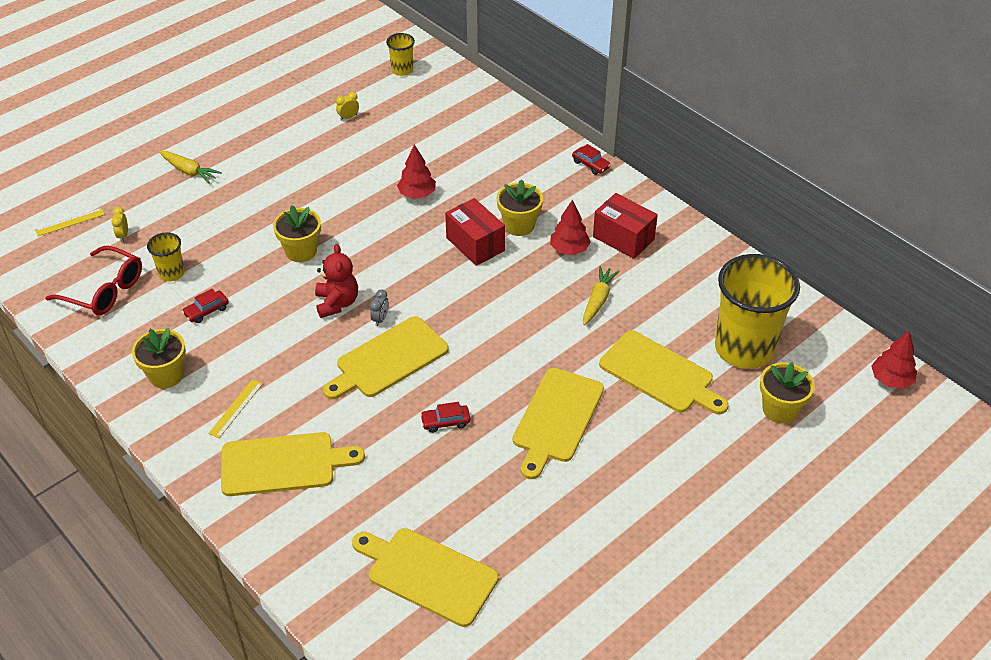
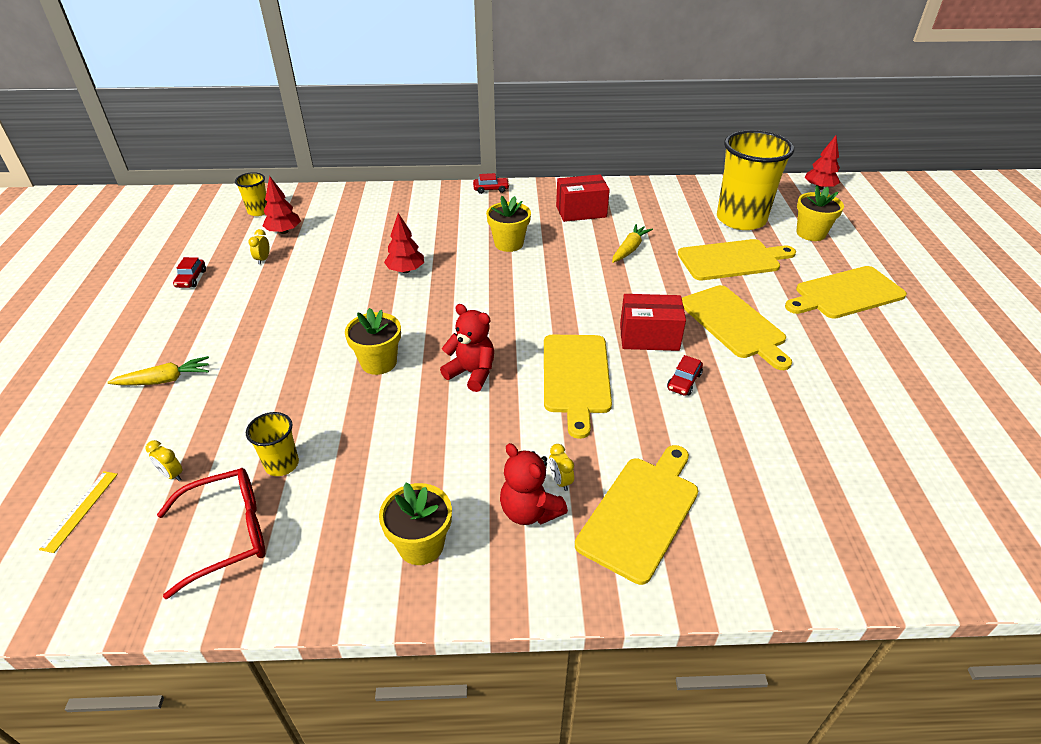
camera: 50 degrees left, 5 degrees down
red car [182,289,229,323] -> red car moved to [173,257,206,288]
yellow ruler [208,379,263,438] -> red teddy bear [500,443,568,525]
yellow cutting board [352,528,499,627] -> yellow cutting board moved to [785,266,907,319]
grey clock [370,289,389,326] -> none
red box [445,198,505,266] -> red box moved to [620,294,686,351]
red tree [550,200,591,255] -> red tree moved to [263,176,301,234]
yellow carrot [583,266,620,325] -> yellow carrot turned 60 degrees clockwise [612,224,653,263]
none -> yellow clock [549,444,574,491]

